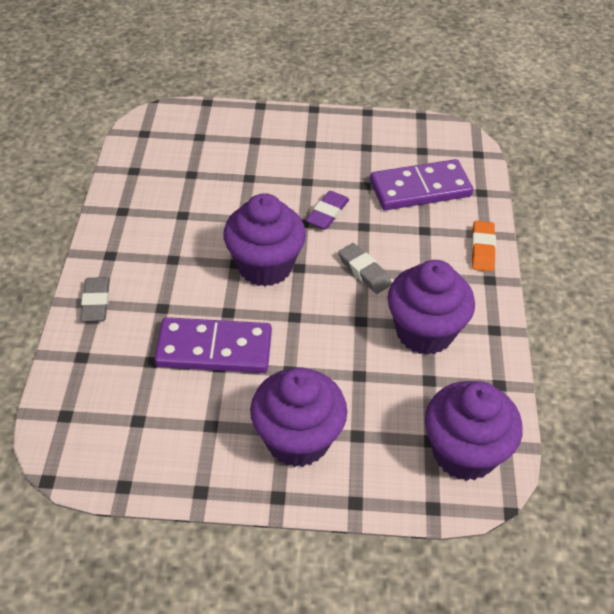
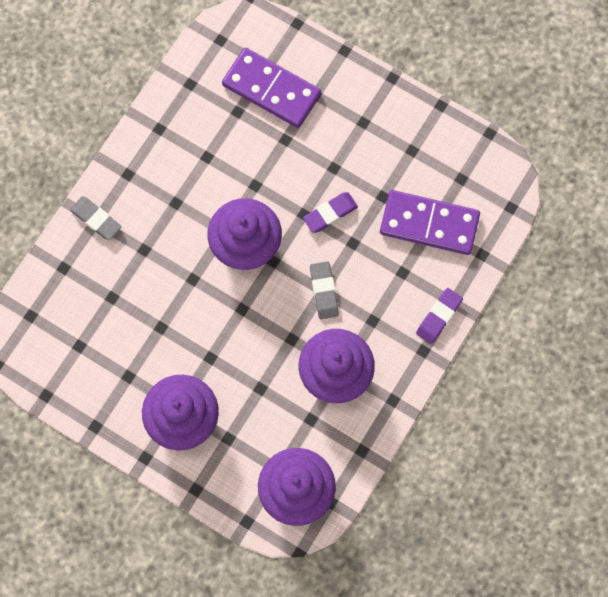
camera: 30 degrees right, 25 degrees up
grey eraser [80,277,110,321] -> grey eraser turned 75 degrees counterclockwise [70,196,122,240]
purple domino [154,317,272,373] -> purple domino moved to [222,48,321,128]
orange eraser [471,221,496,272] -> purple eraser [416,288,463,344]

